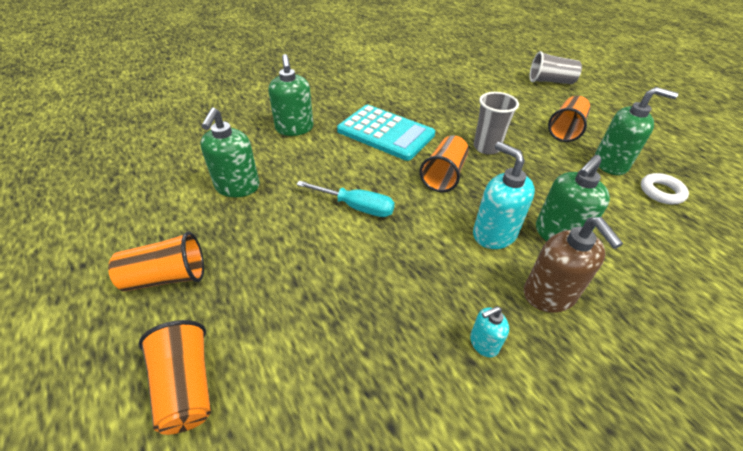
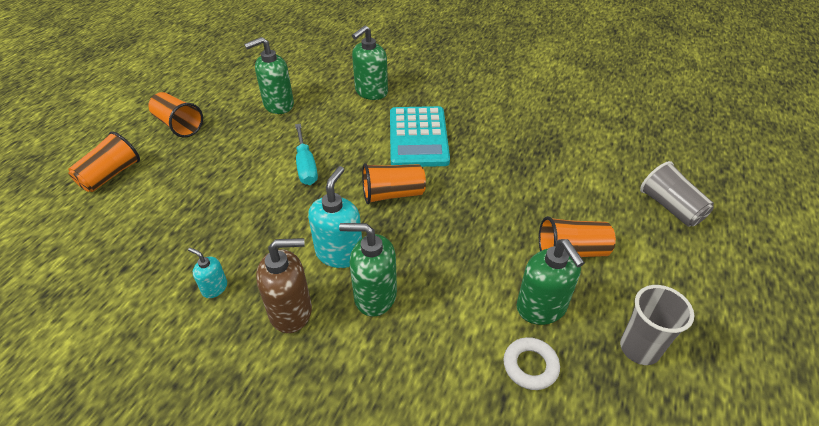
camera: 55 degrees right, 0 degrees up
grey cup [474,92,519,155] -> grey cup moved to [620,285,694,365]
brown soap dispenser [524,217,623,313] -> brown soap dispenser turned 135 degrees counterclockwise [256,238,312,333]

